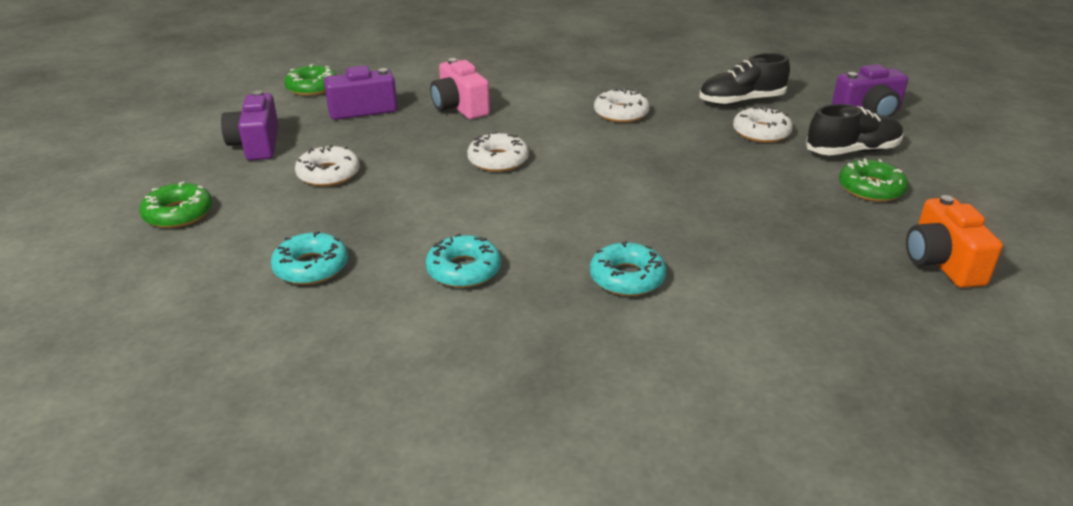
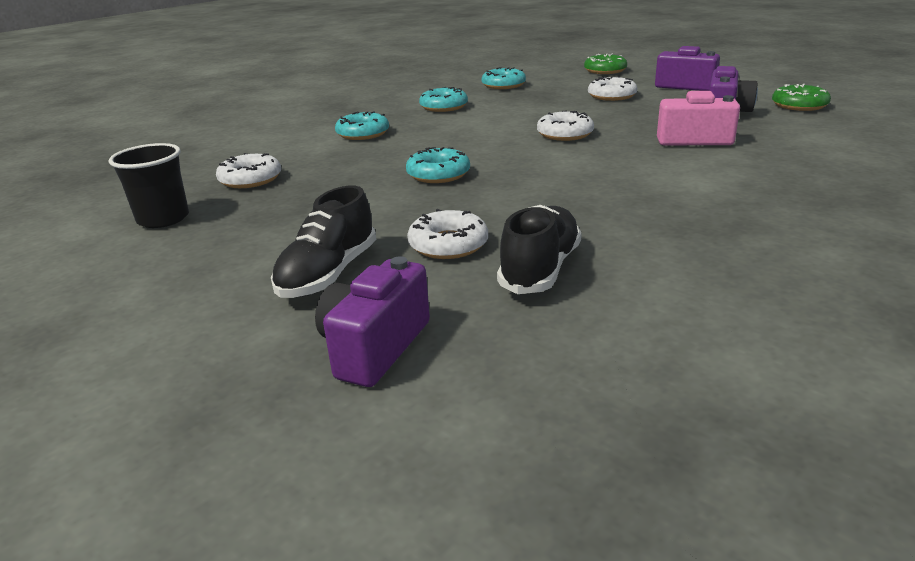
camera: 130 degrees right, 5 degrees down
white donut [594,88,650,123] -> white donut moved to [216,153,281,188]
green donut [839,158,908,202] -> none
orange camera [906,195,1003,288] -> black cup [109,143,189,228]
none -> turquoise donut [406,147,470,183]

